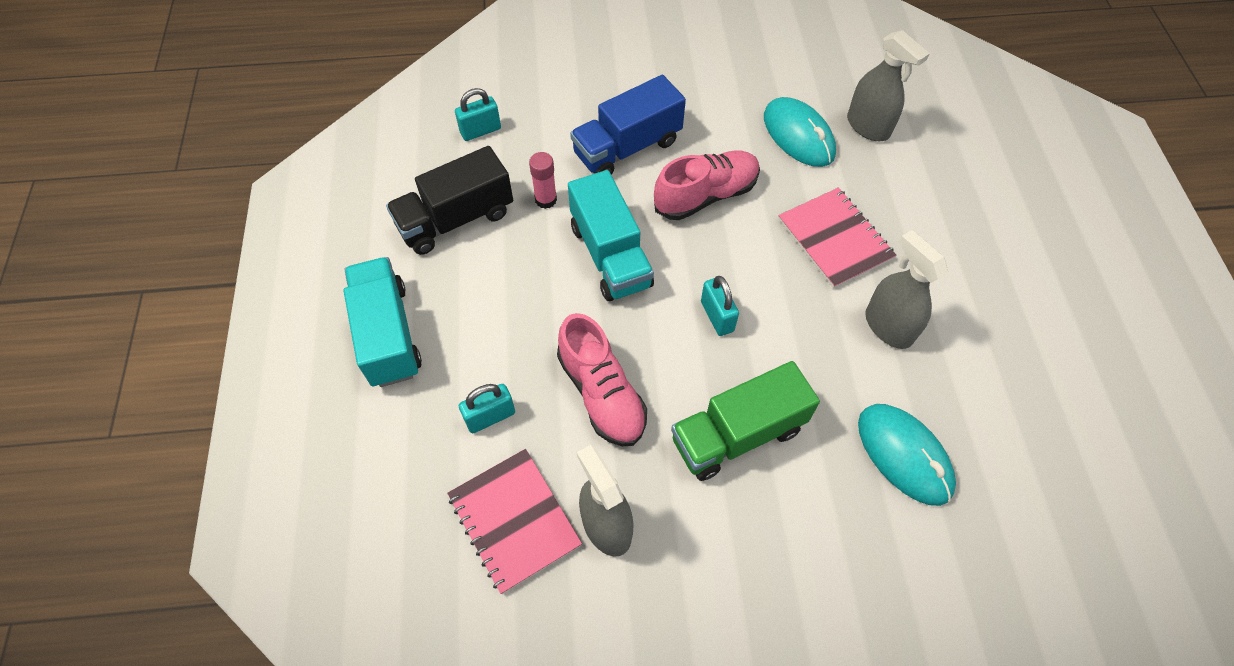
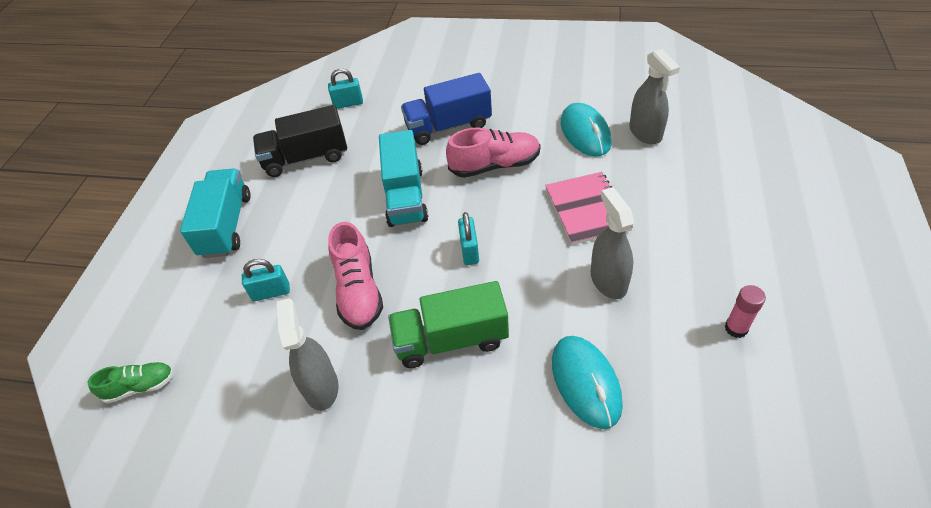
camera: 20 degrees right, 10 degrees down
pink notebook [447,449,582,594] -> none
pink glue stick [529,152,557,209] -> pink glue stick moved to [725,285,766,338]
none -> green shoe [87,362,174,403]

